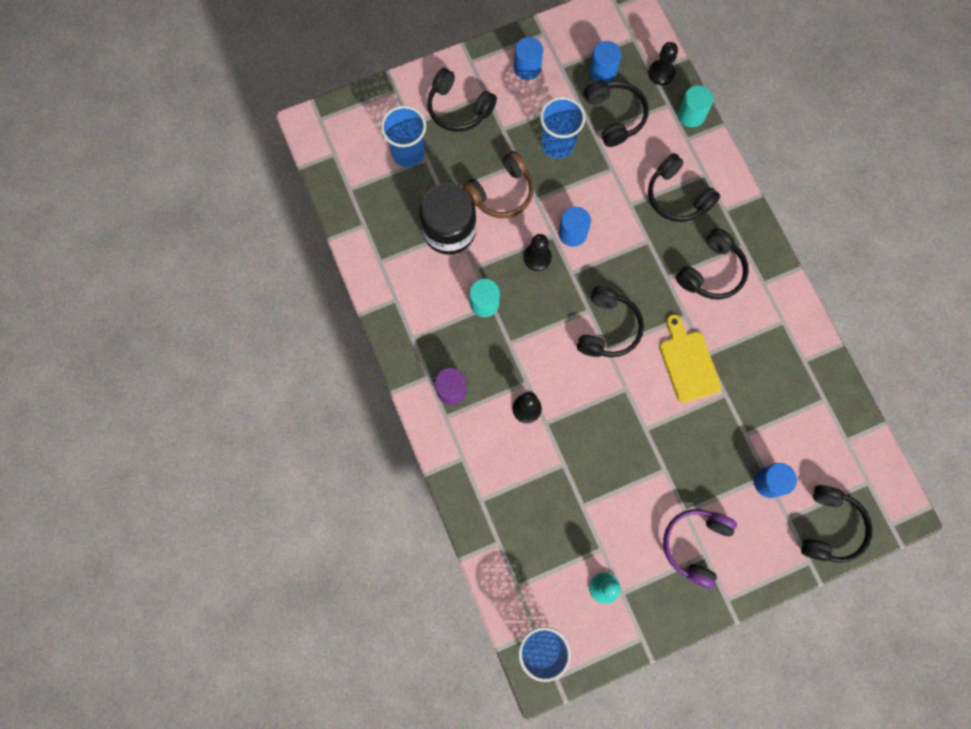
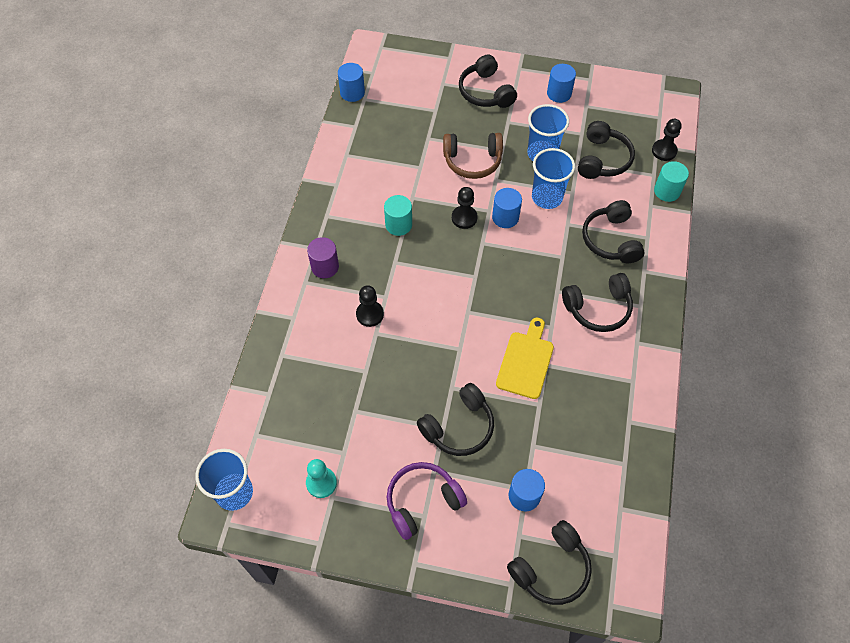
camera: 35 degrees right, 15 degrees down
blue cup [381,106,426,167] -> blue cup moved to [532,148,575,209]
black jar [419,183,477,255] -> none
black headphones [577,286,644,357] -> black headphones moved to [417,383,494,456]
blue cylinder [589,41,621,83] -> blue cylinder moved to [338,63,365,102]

